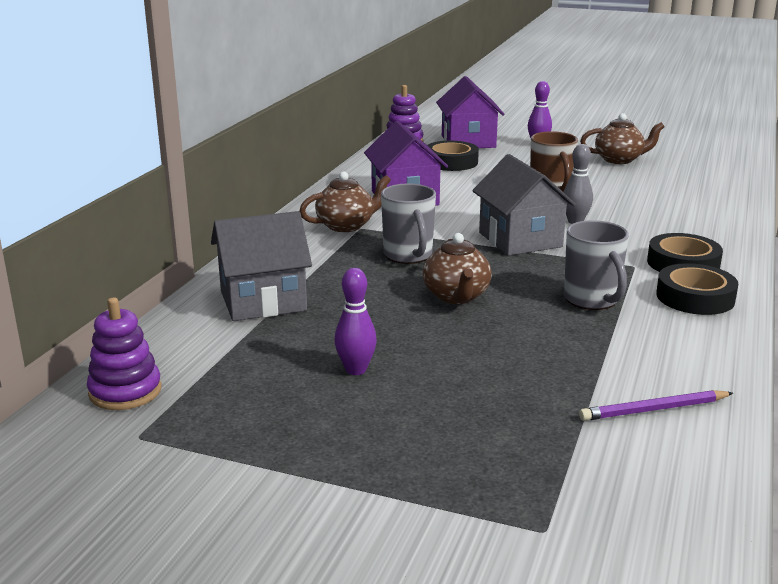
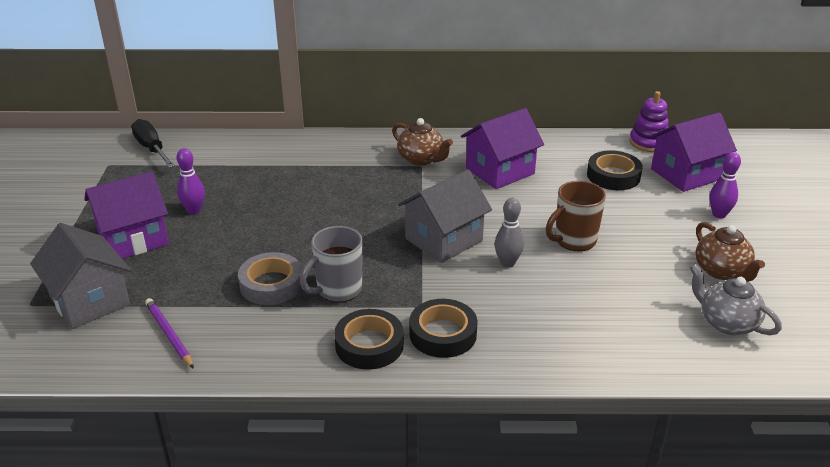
camera: 70 degrees right, 10 degrees up
purple stacking toy [87,297,162,410] -> black screwdriver [131,119,175,168]
grey house [211,211,312,321] -> grey house moved to [30,223,131,329]
grey mug [381,184,436,264] -> none
brown teapot [423,233,492,304] -> none
none -> purple house [84,171,169,259]
none -> grey tape [238,252,302,305]
none -> grey teapot [690,264,782,335]

